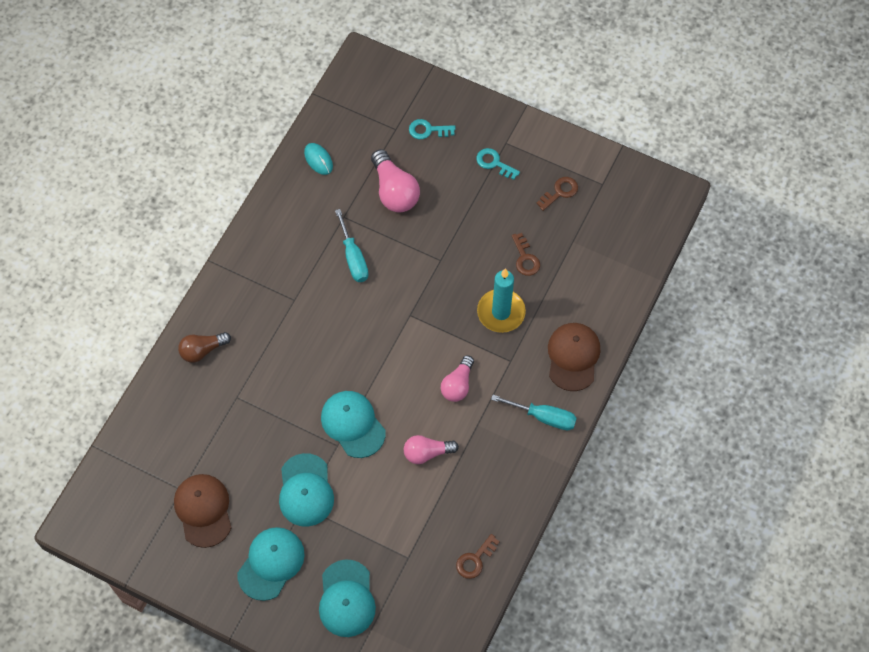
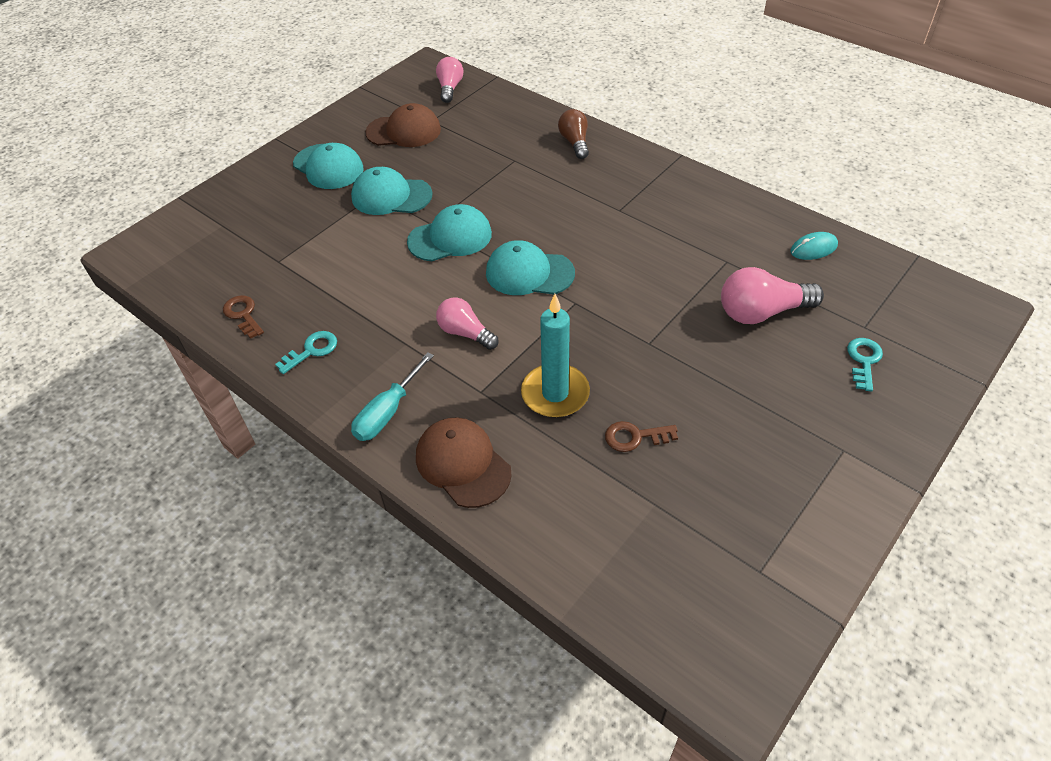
camera: 105 degrees right, 15 degrees down
turquoise cap [319,559,376,637] -> turquoise cap moved to [486,240,575,295]
turquoise screwdriver [335,209,369,282] -> none
pink light bulb [404,435,459,464] -> pink light bulb moved to [436,57,463,103]
turquoise key [476,148,520,180] -> turquoise key moved to [275,331,337,374]
brown key [536,177,578,211] -> none
brown cap [548,323,600,391] -> brown cap turned 150 degrees counterclockwise [416,417,512,508]

